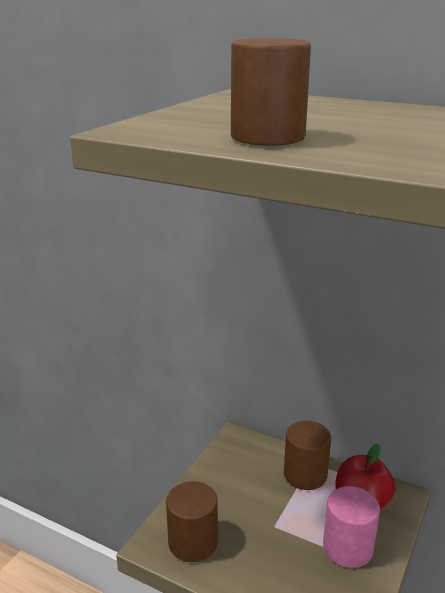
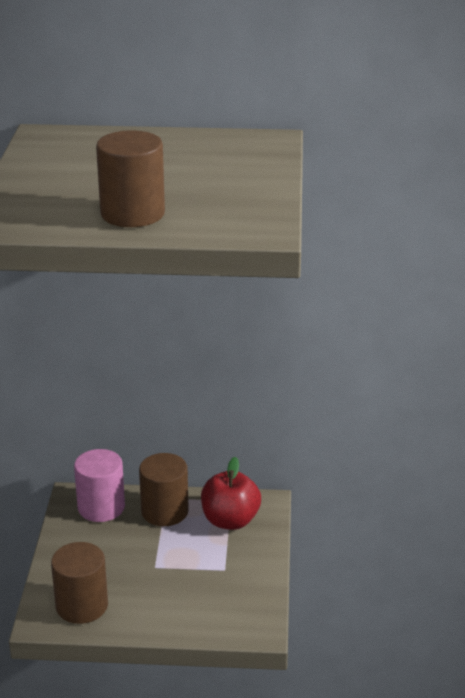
camera: 25 degrees left, 5 degrees up
pink cylinder [323,486,380,568] -> pink cylinder moved to [74,449,125,522]

